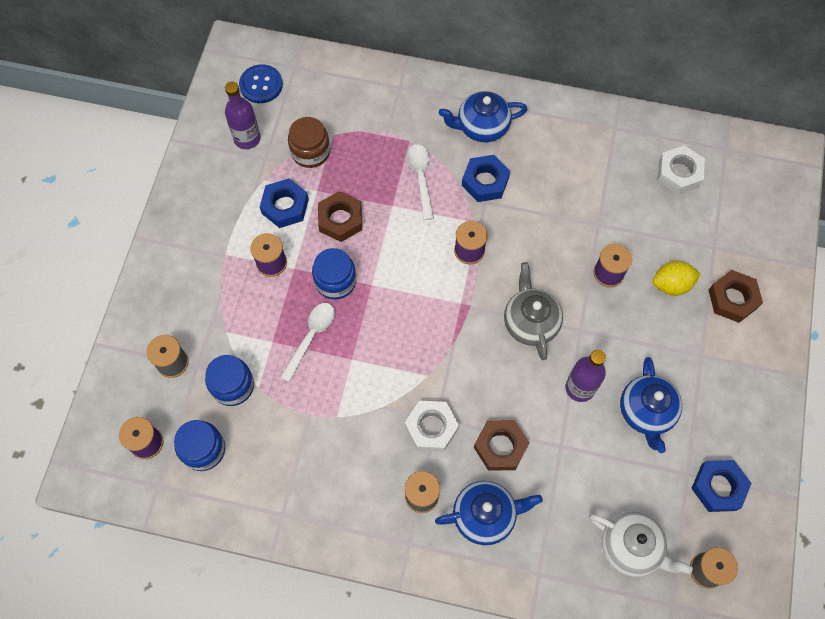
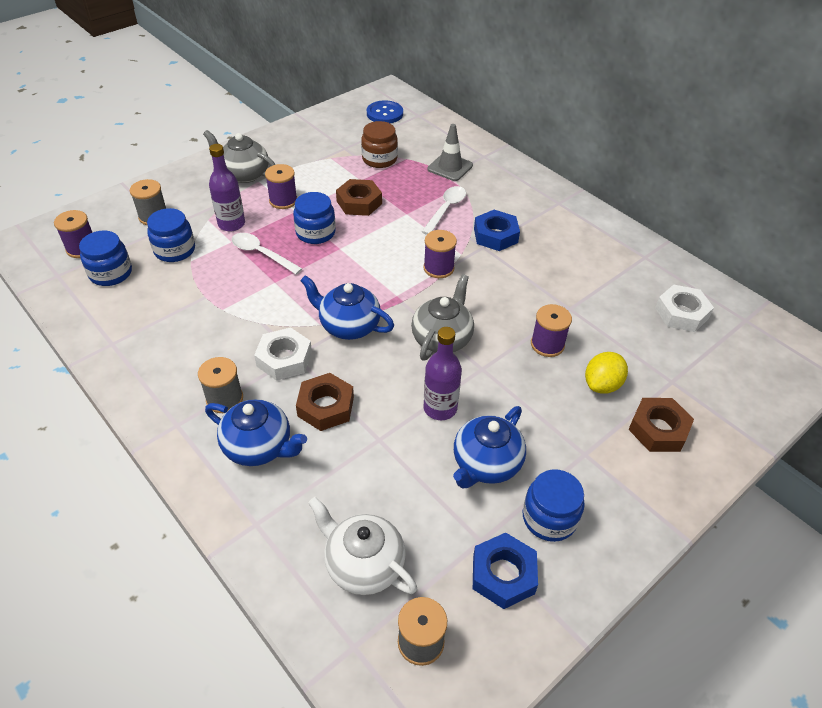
camera: 35 degrees right, 20 degrees down
purple bottle [225,82,261,149] -> purple bottle moved to [209,144,245,232]
blue nut [260,178,309,228] -> none
white spoon [280,303,335,382] -> white spoon turned 120 degrees counterclockwise [231,233,302,275]
blue teapot [439,91,527,142] -> blue teapot moved to [300,275,394,340]
white teapot [589,511,693,577] -> white teapot turned 150 degrees clockwise [308,497,417,595]
yellow lemon [652,261,701,296] -> yellow lemon turned 75 degrees counterclockwise [585,352,628,394]
none -> grey teapot [203,130,275,183]
none -> grey traffic cone [428,124,473,181]
none -> blue jar [523,469,585,542]

